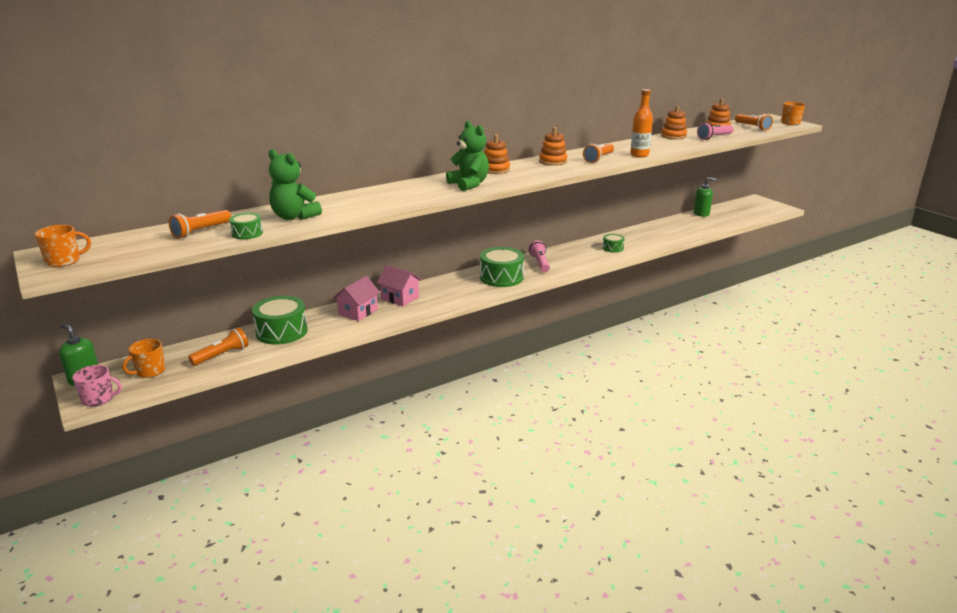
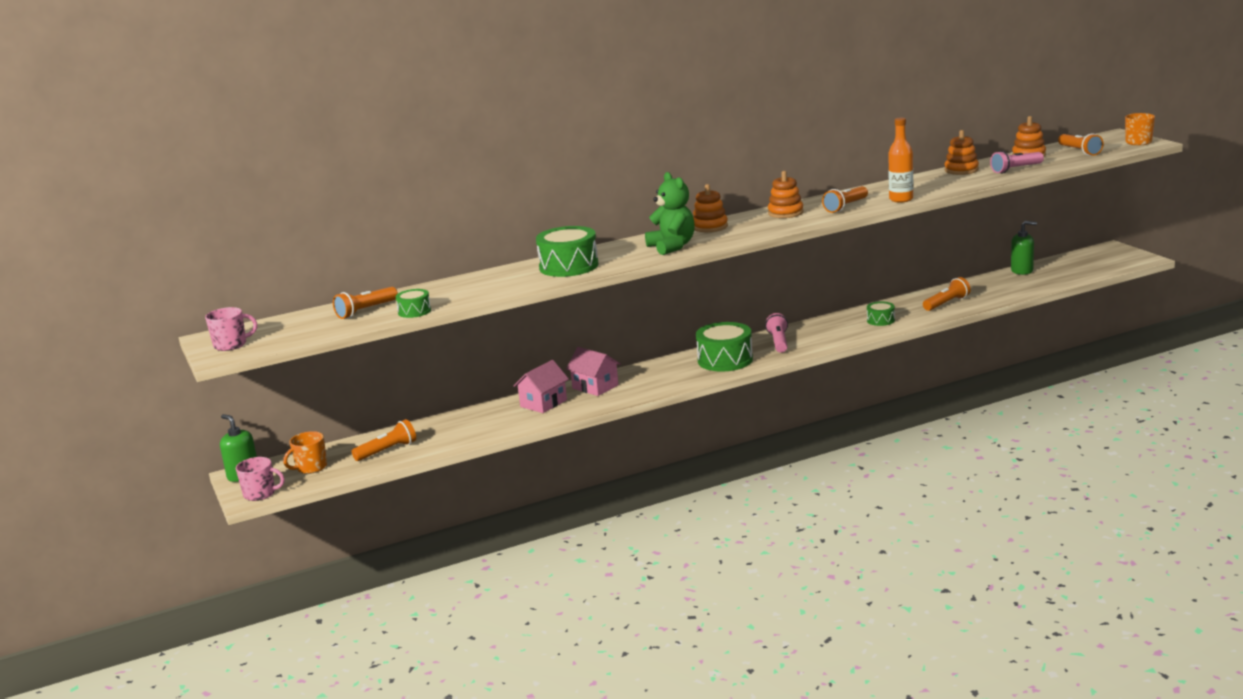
camera: 10 degrees right, 5 degrees down
orange mug [35,225,91,267] -> pink mug [205,307,257,351]
green drum [252,296,308,345] -> green drum moved to [536,226,598,277]
green teddy bear [268,149,322,220] -> none
none -> orange flashlight [923,277,971,311]

